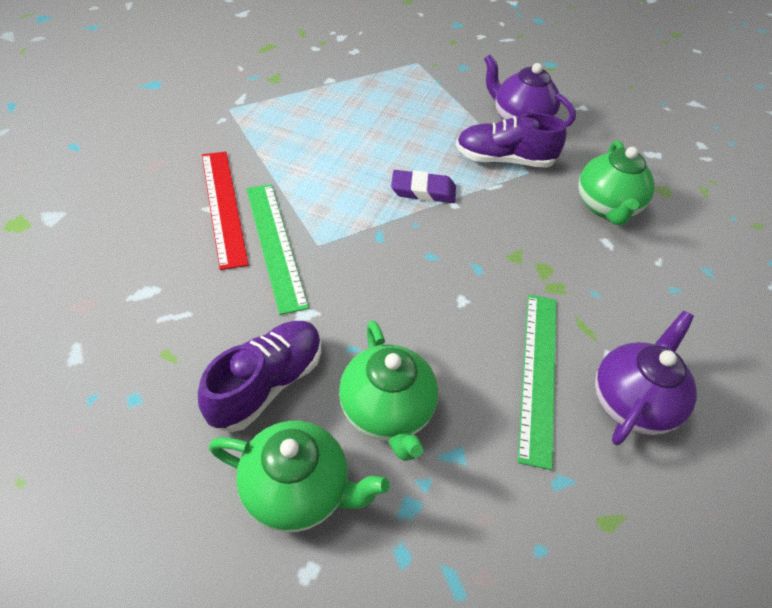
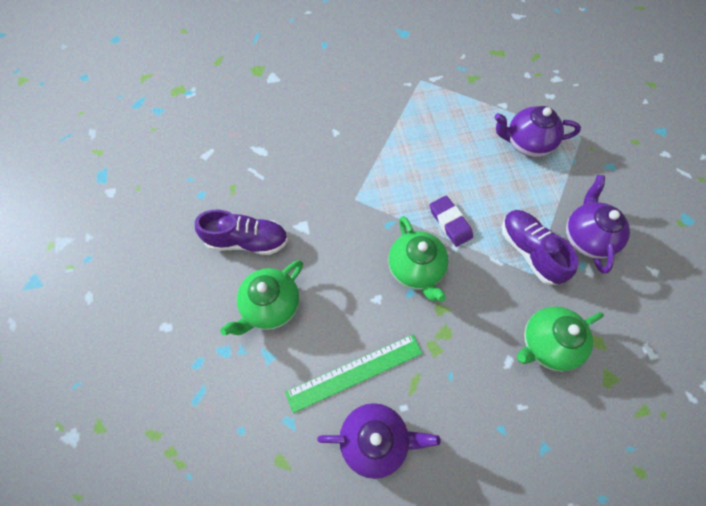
camera: 60 degrees right, 15 degrees up
red ruler [202,152,249,270] -> none
green teapot [209,421,390,532] -> green teapot moved to [388,216,449,302]
green ruler [246,184,309,315] -> none
none -> purple teapot [494,106,581,157]

